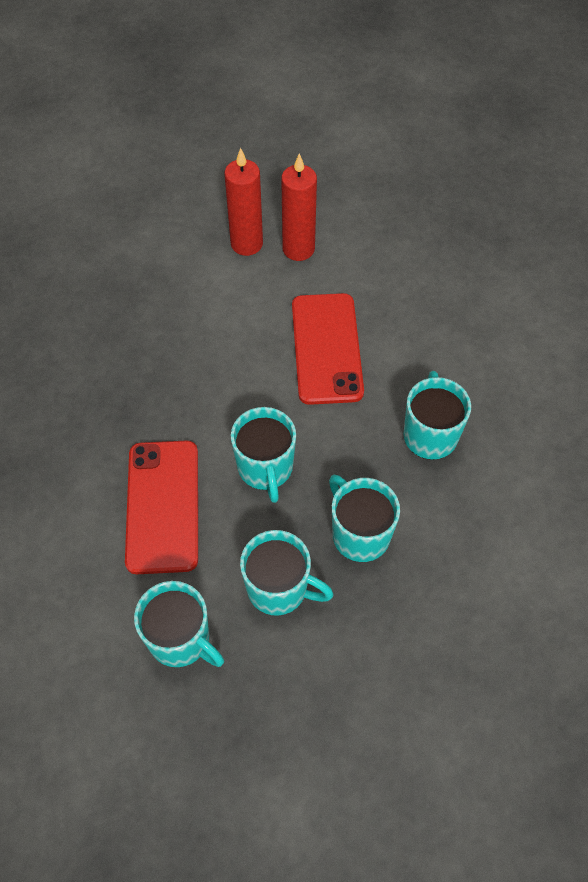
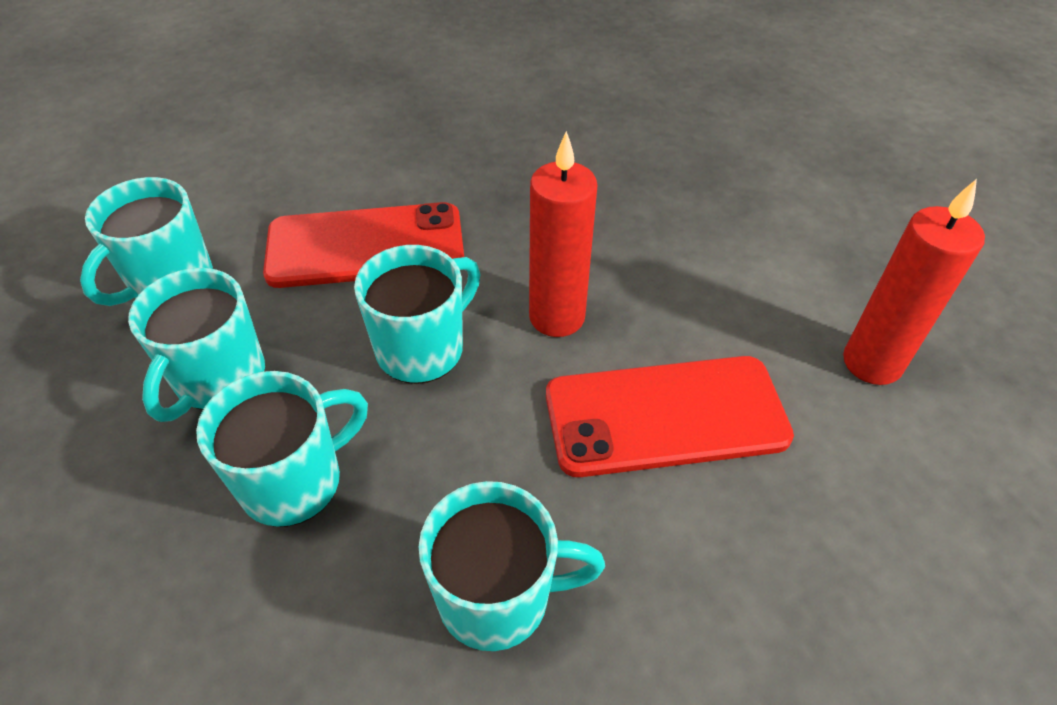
camera: 85 degrees right, 10 degrees down
red candle [224,148,263,256] -> red candle moved to [529,131,598,337]
turquoise mug [231,407,296,503] -> turquoise mug turned 150 degrees clockwise [354,245,481,384]

